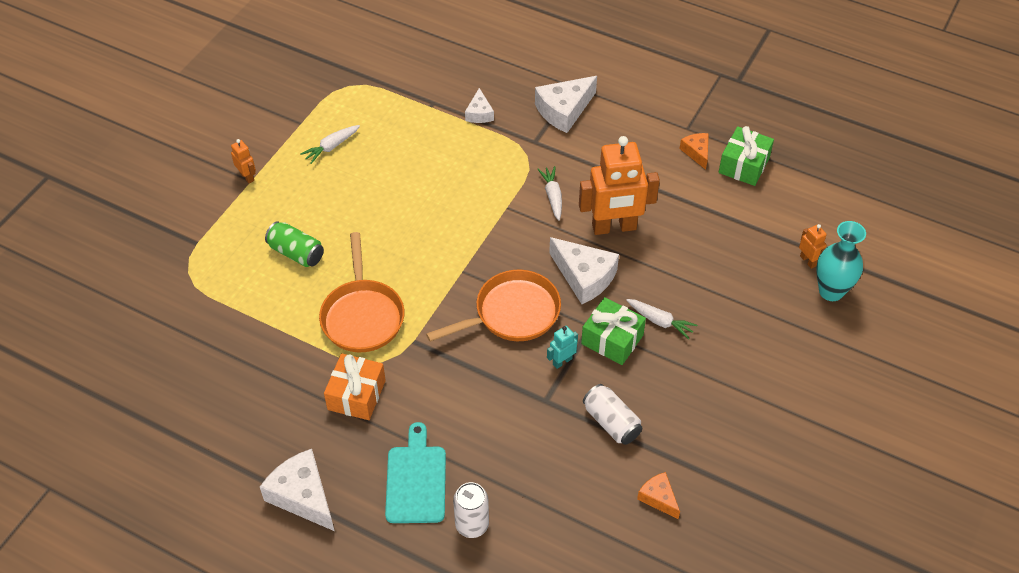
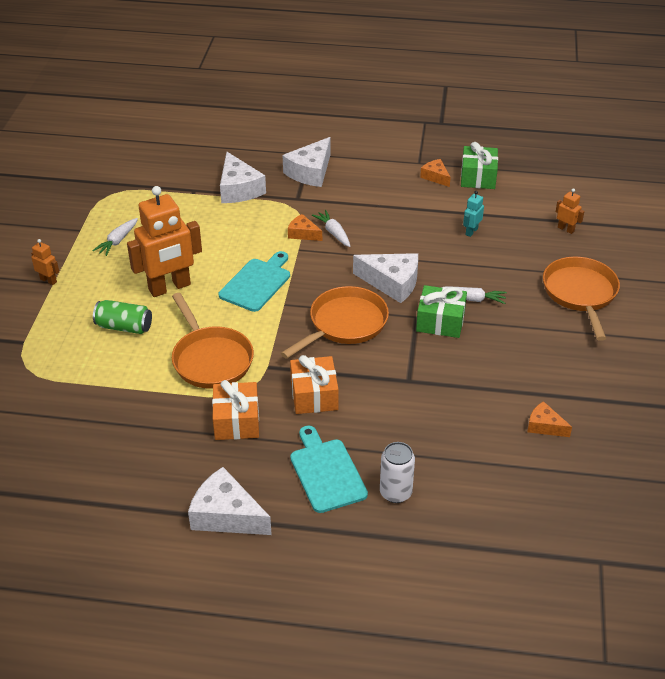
camera: 20 degrees left, 10 degrees down
white cheese [465,88,494,123] -> white cheese [220,152,266,203], size x1.78
turquoise robot [547,326,578,369] -> turquoise robot moved to [463,191,484,237]
orange robot [579,136,660,235] -> orange robot moved to [127,186,202,297]
white can [583,384,642,445] -> none
turquoise vase [816,221,866,301] -> none
none -> turquoise cutting board [219,251,290,312]
none -> orange cheese [288,214,322,241]
none -> orange gift [290,355,339,414]
none -> orange pan [543,257,620,341]

